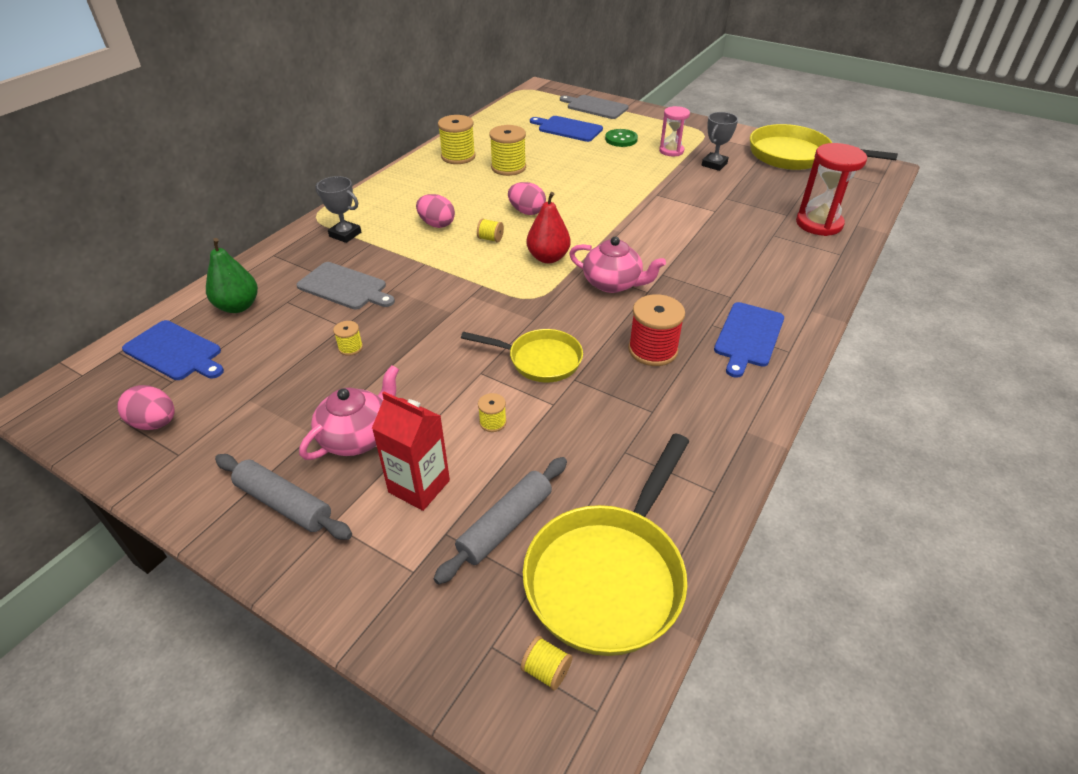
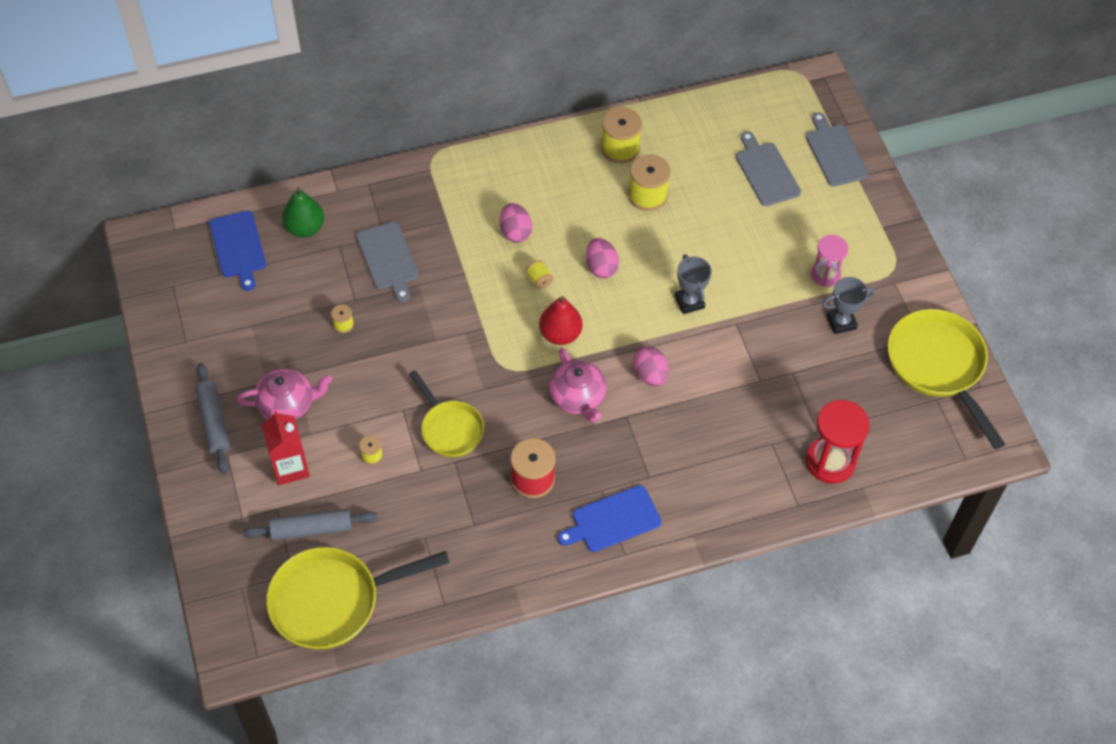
camera: 40 degrees right, 15 degrees up
pink egg [117,385,175,430] -> pink egg moved to [633,346,669,386]
grey trophy [315,176,361,243] -> grey trophy moved to [675,254,712,314]
yellow spool [520,636,572,690] -> none
blue cutting board [530,116,603,142] -> grey cutting board [736,131,801,206]
green button [605,129,638,147] -> none

